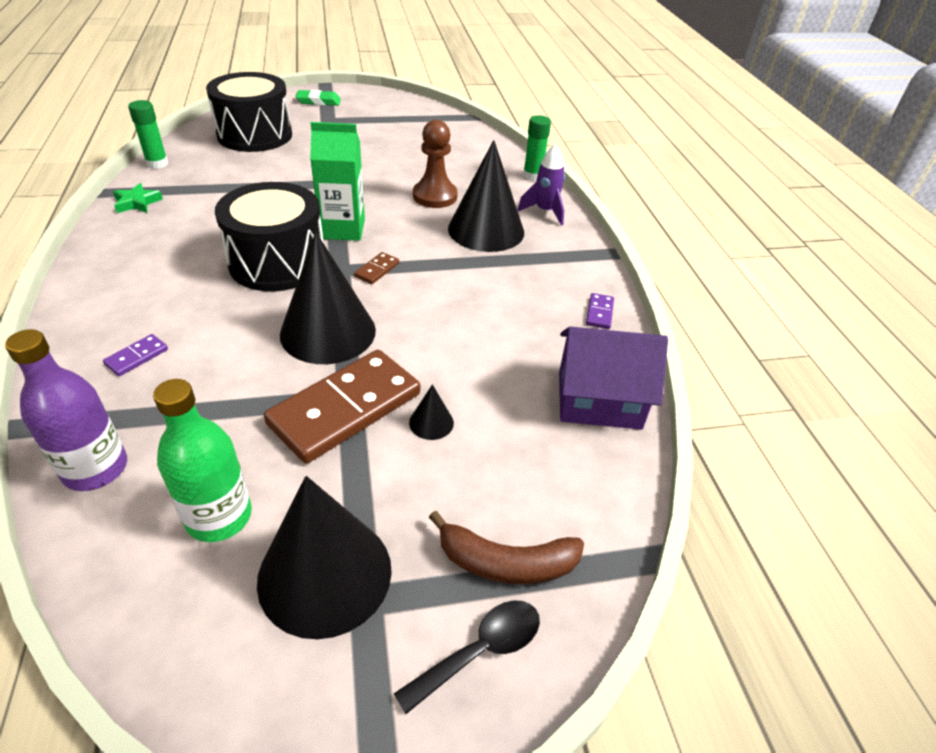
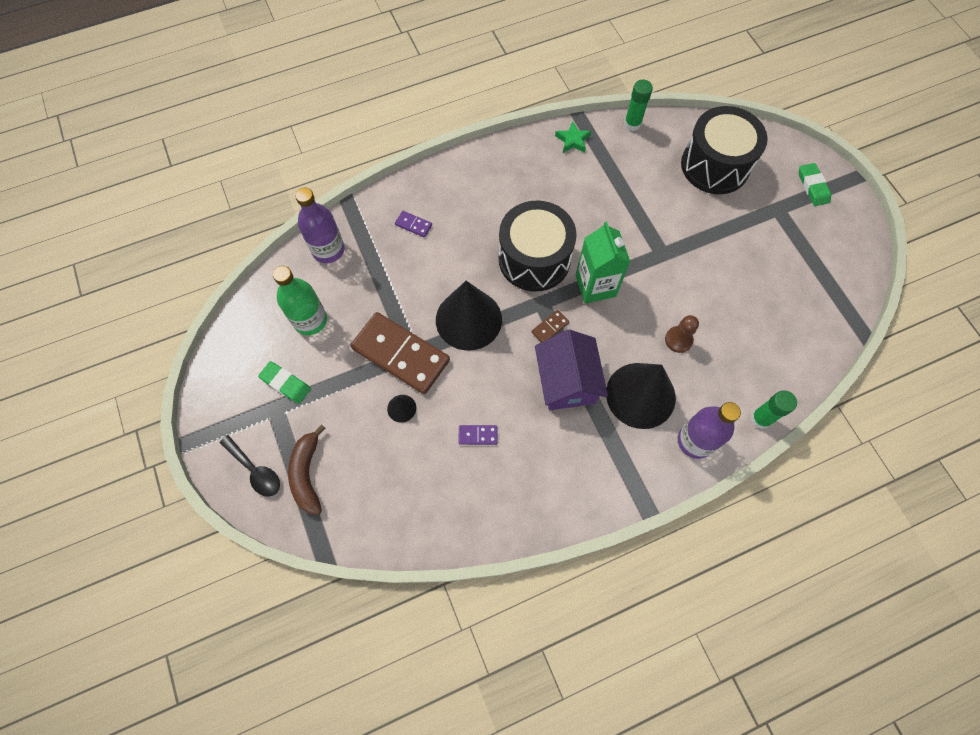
camera: 80 degrees right, 25 degrees up
black cone [257,476,392,639] -> green eraser [258,361,311,404]
brown domino [354,252,399,284] -> brown domino turned 60 degrees counterclockwise [531,310,569,342]
brown pawn [413,120,458,208] -> brown pawn [665,315,699,353], size x0.66
purple rocket [517,144,565,226] -> purple bottle [678,402,741,459]
purple house [559,327,668,430] -> purple house moved to [535,330,608,410]
purple domino [586,293,614,329] -> purple domino moved to [458,425,497,445]

